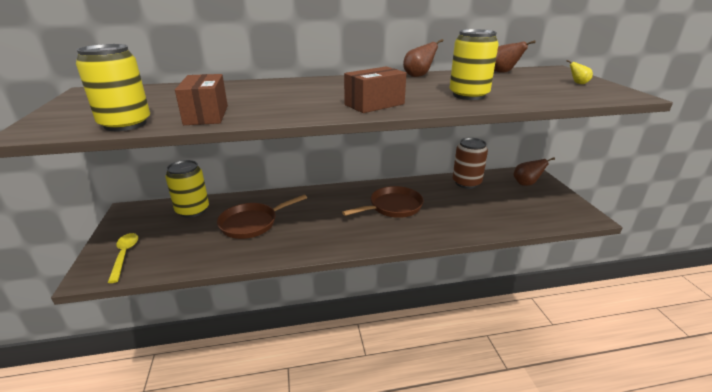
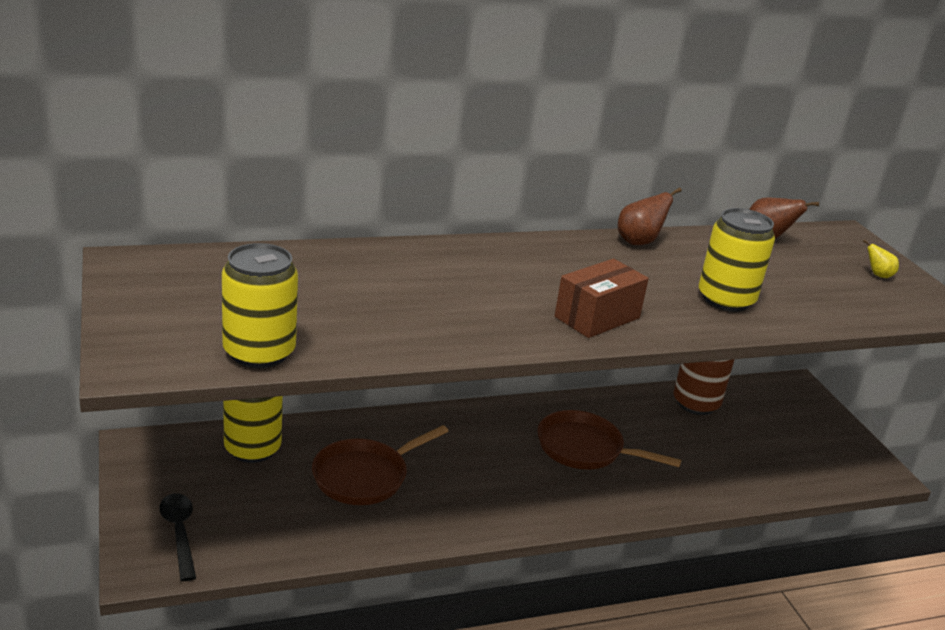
camera: 10 degrees left, 0 degrees up
yellow spoon [108,233,138,283] -> black spoon [159,493,196,581]
brown box [175,74,228,125] -> none
brown pan [342,186,424,218] -> brown pan turned 120 degrees counterclockwise [538,410,681,470]
brown pear [514,157,555,186] -> none

